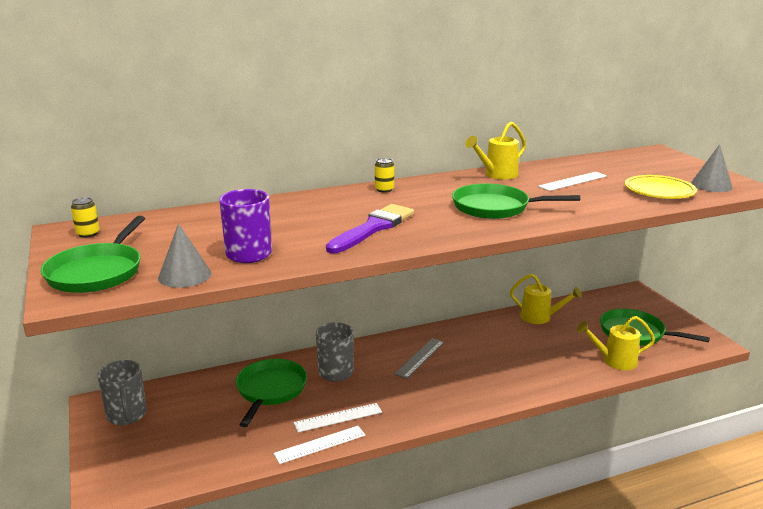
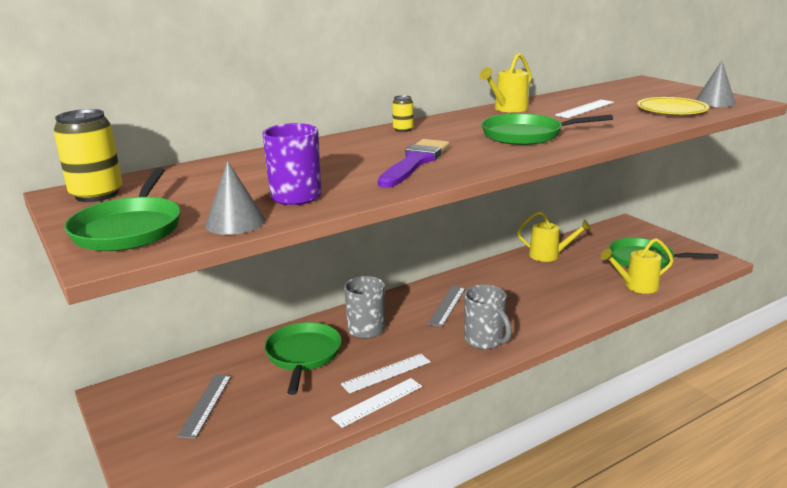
camera: 10 degrees left, 0 degrees up
yellow can [71,197,99,238] -> yellow can [54,109,123,202], size x1.97
grey mug [97,360,147,425] -> grey mug moved to [464,285,512,349]
none -> grey ruler [177,374,232,439]

